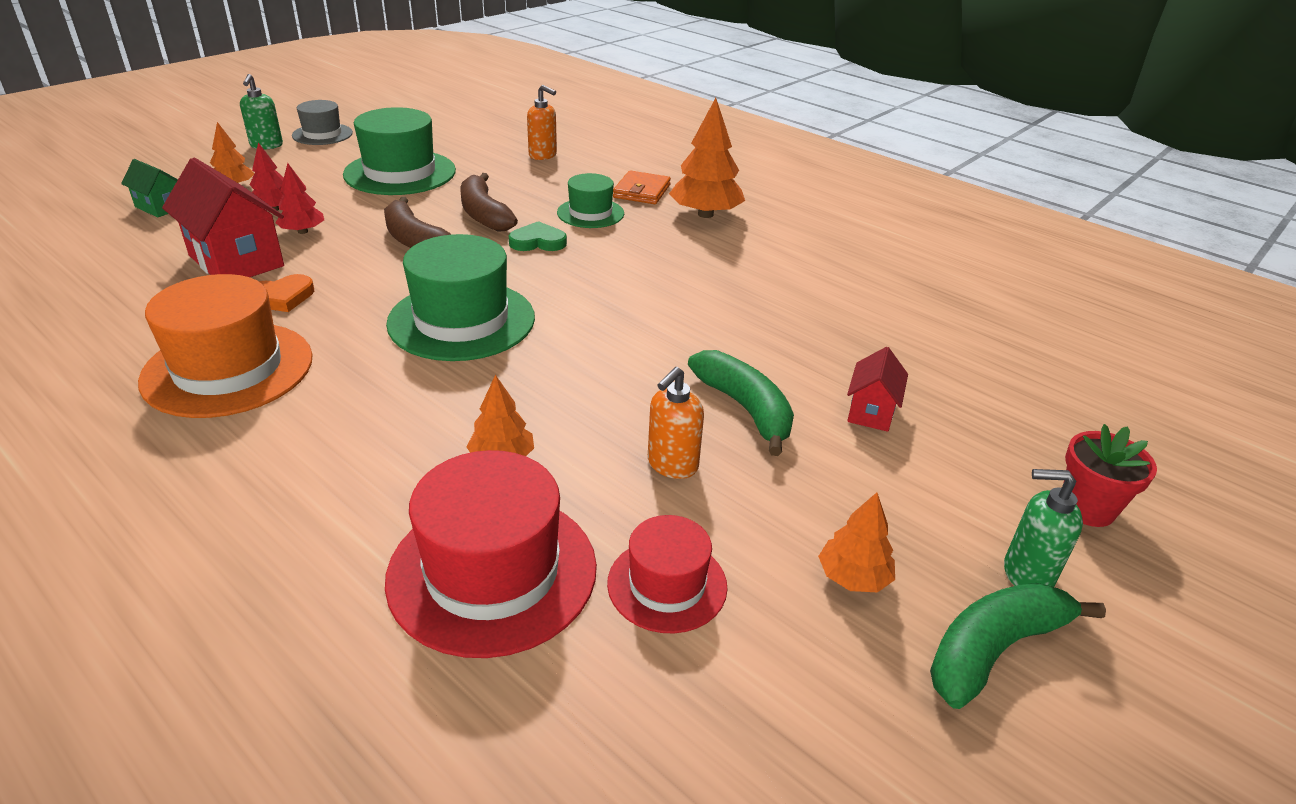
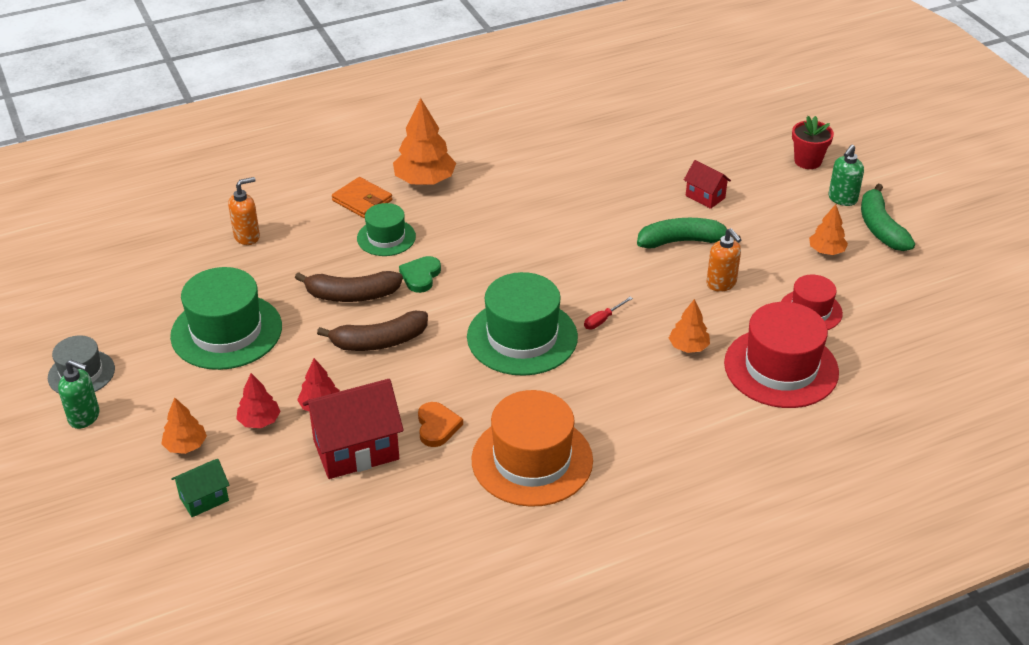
camera: 65 degrees left, 5 degrees up
none -> red screwdriver [584,297,633,330]

